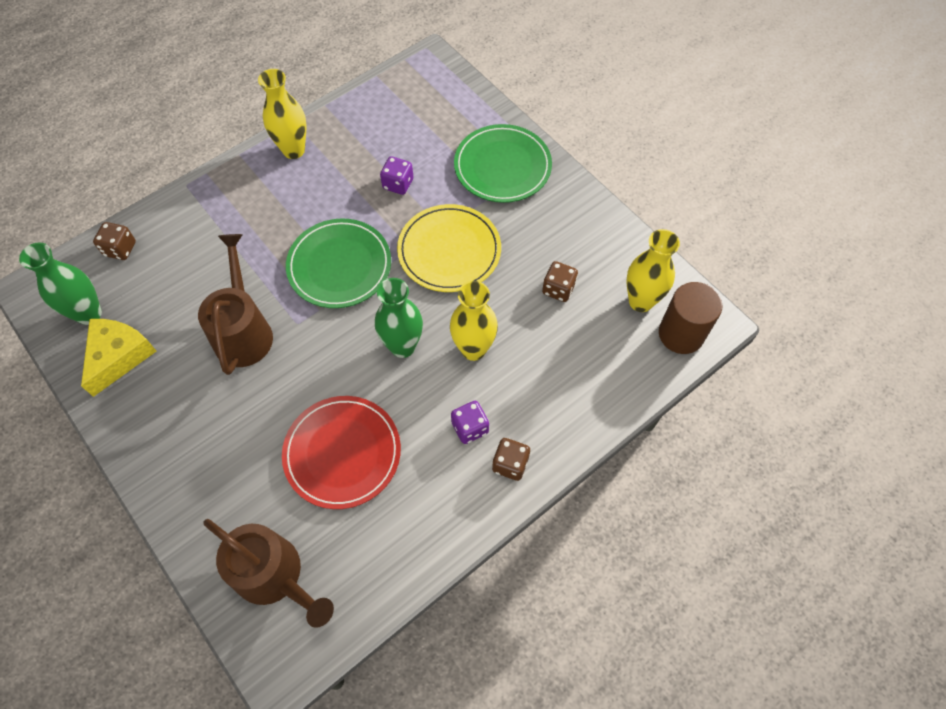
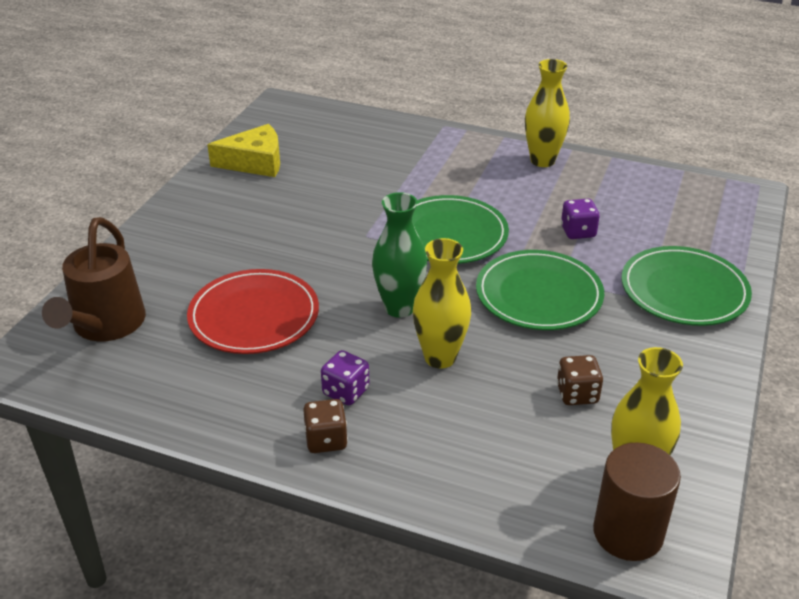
camera: 60 degrees right, 25 degrees down
green vase [19,243,102,325] -> none
brown dice [93,222,136,260] -> none
brown watering can [198,234,273,375] -> none
yellow plate [397,204,501,292] -> green plate [476,250,604,330]

